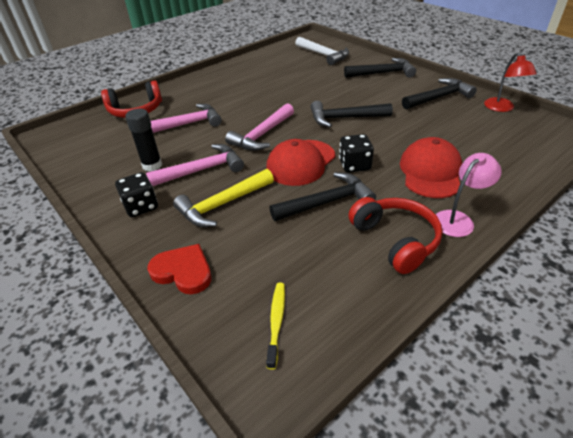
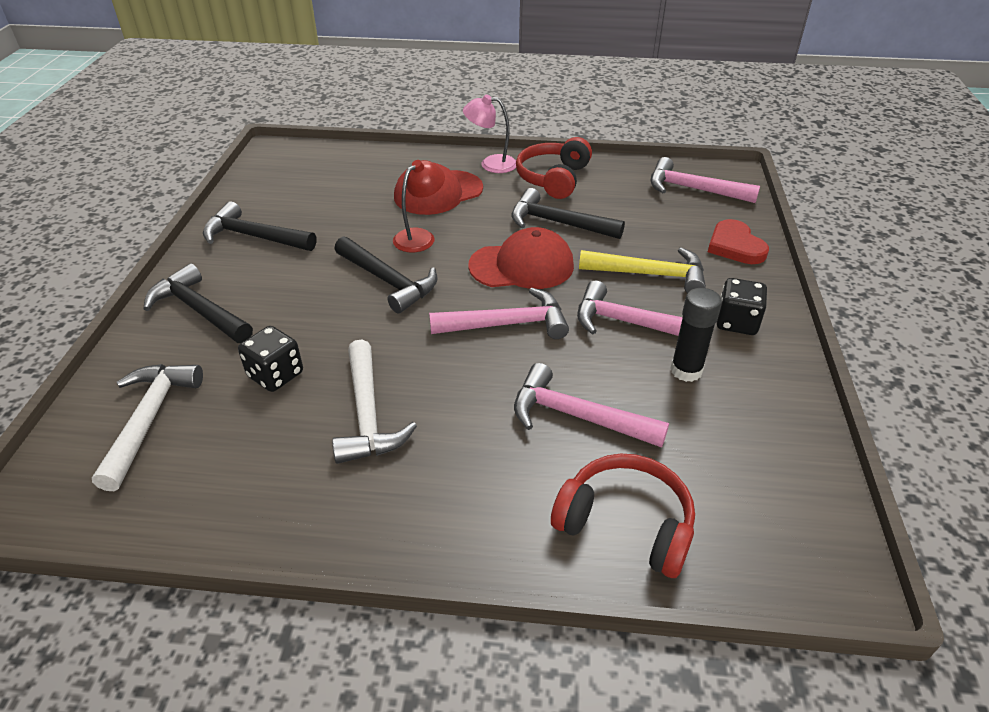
camera: 135 degrees left, 0 degrees up
yellow toothbrush [266,283,285,370] -> pink hammer [650,157,760,203]
black dice [339,134,374,173] -> black dice moved to [238,326,303,392]
red lamp [484,53,537,112] -> red lamp moved to [393,160,445,252]
none -> white hammer [332,340,417,464]

